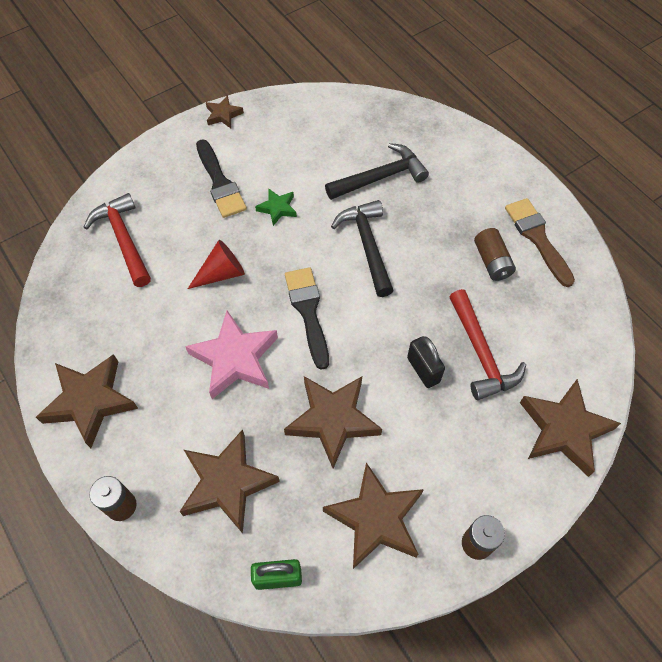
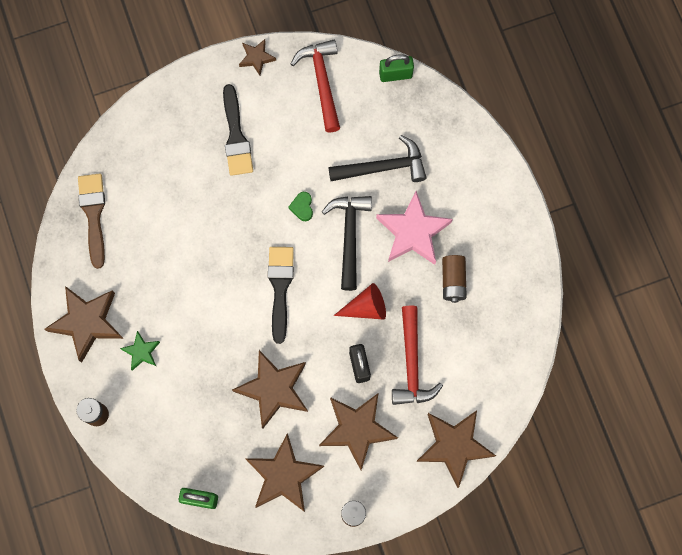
camera: 15 degrees right, 15 degrees up
red hammer [83,193,151,287] -> red hammer moved to [291,40,340,133]
brown star [180,429,280,534] -> brown star moved to [319,394,398,470]
pink star [185,310,278,399] -> pink star moved to [376,191,453,265]
red cone [188,240,245,289] -> red cone moved to [334,283,386,320]
green star [255,188,297,226] -> green star moved to [120,331,160,371]
brown brush [505,198,575,287] -> brown brush moved to [78,174,105,269]
none -> green heart [289,192,313,221]
none -> green padlock [379,54,414,82]

